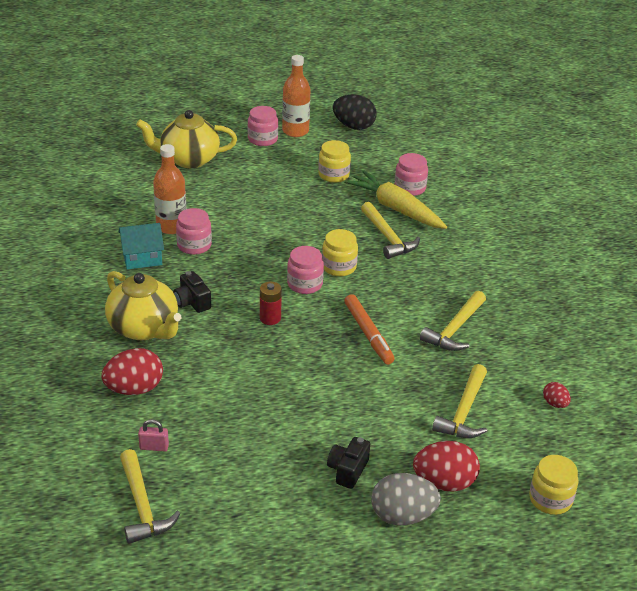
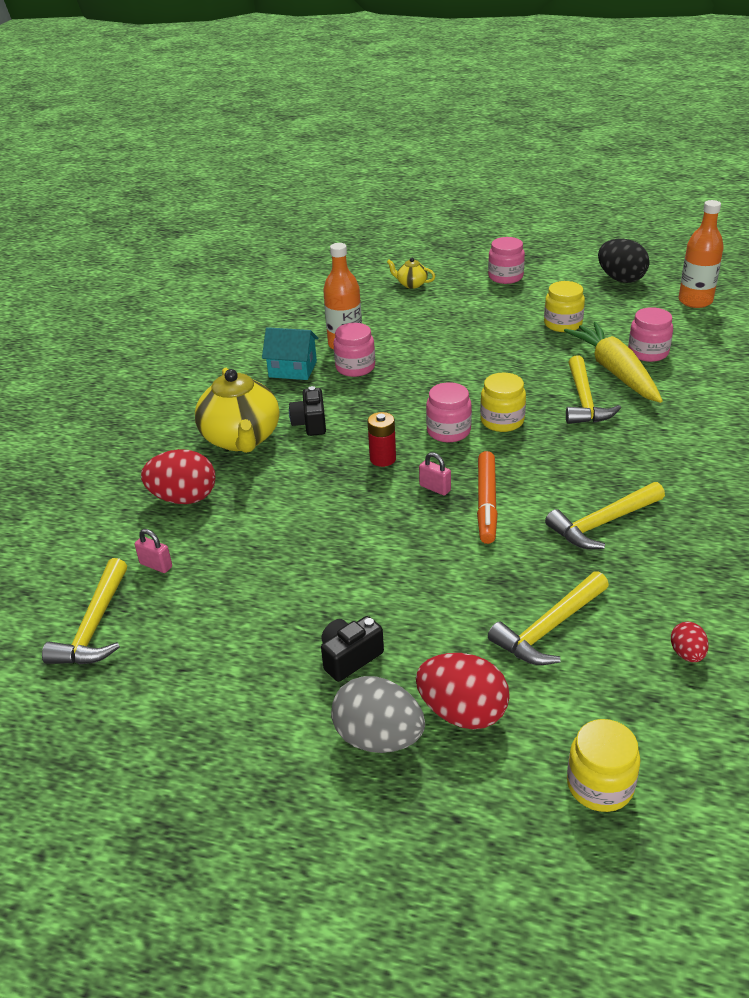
camera: 30 degrees right, 0 degrees up
yellow teapot [136,110,237,168] -> yellow teapot [387,258,435,289], size x0.46
orange bottle [282,55,311,137] -> orange bottle moved to [679,200,724,308]
none -> pink padlock [419,452,451,495]

